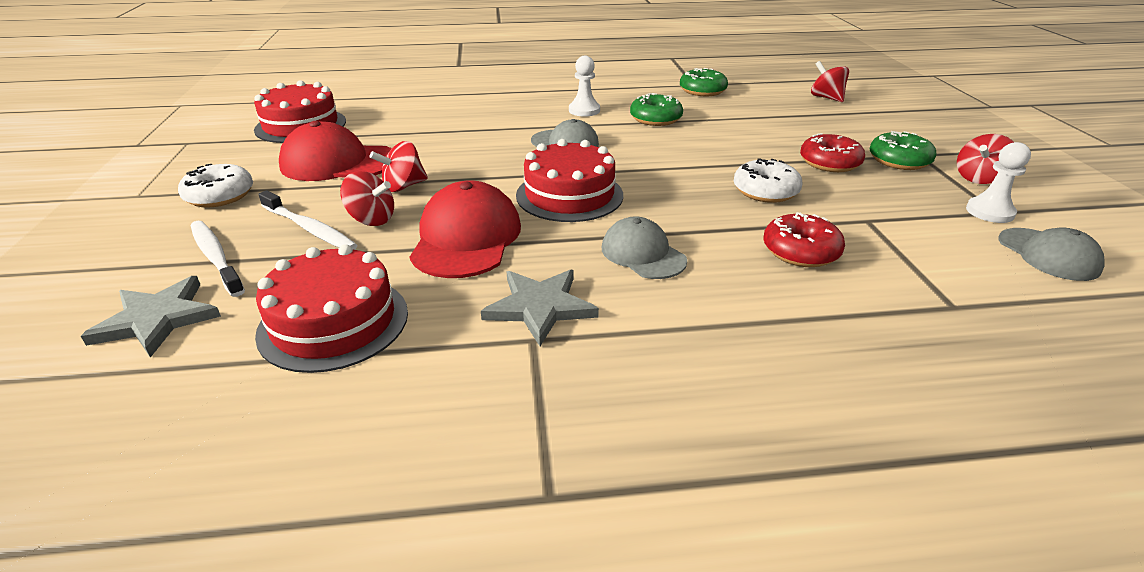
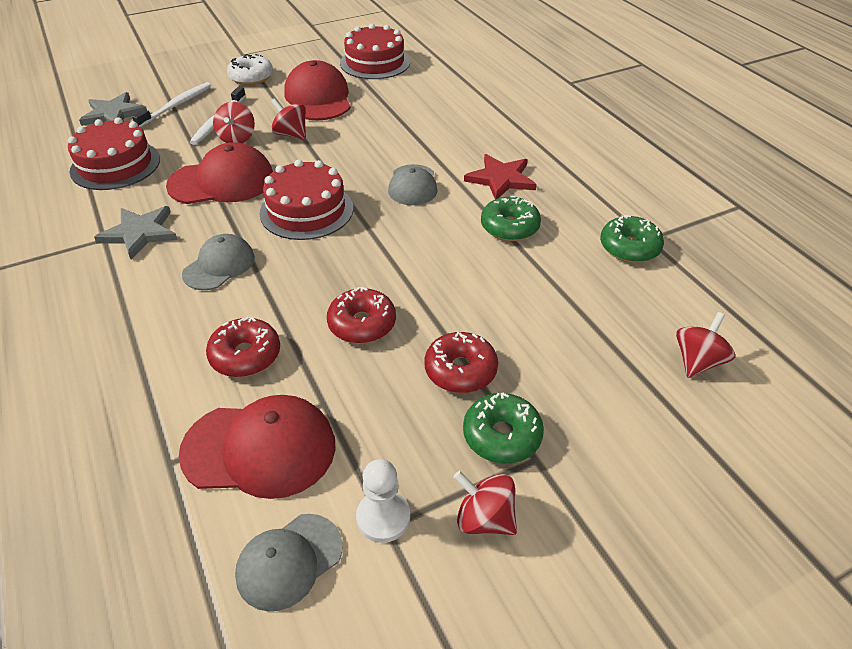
camera: 70 degrees right, 10 degrees up
white pawn [569,56,600,117] -> red star [464,154,537,199]
white donut [734,158,802,203] -> red donut [327,287,396,344]
none -> red cap [179,395,336,499]

